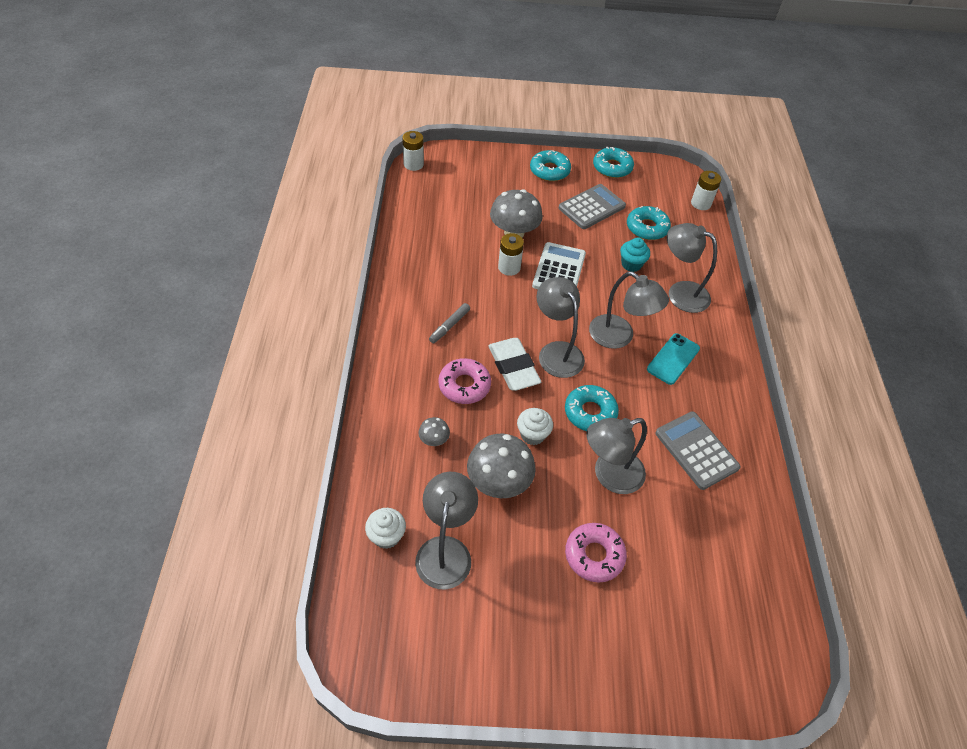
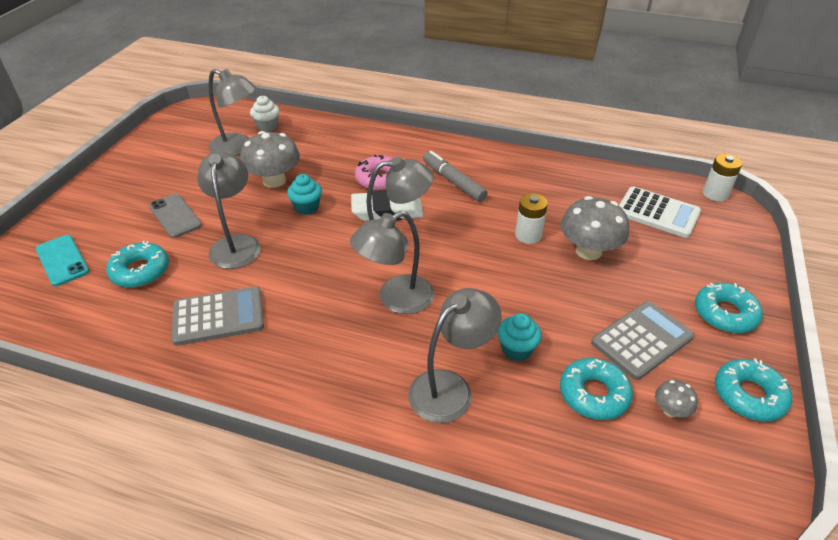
camera: 110 degrees right, 10 degrees down
grey mushroom [418,417,450,446] -> grey mushroom moved to [655,380,698,417]
grey marker [429,303,470,343] -> grey marker [423,151,488,202], size x1.51
white cupcake [517,408,553,445] -> turquoise cupcake [287,174,322,215]
white calculator [532,242,586,289] -> white calculator moved to [619,186,701,238]
grey calculator [559,184,626,229] -> grey calculator turned 105 degrees counterclockwise [591,301,695,380]
turquoise donut [565,385,619,431] -> turquoise donut moved to [106,241,169,288]
pink donut [565,523,627,583] -> grey phone [149,194,202,238]
turquoise phone [647,333,700,385] -> turquoise phone moved to [36,235,89,286]
white battery [691,171,721,210] -> none

